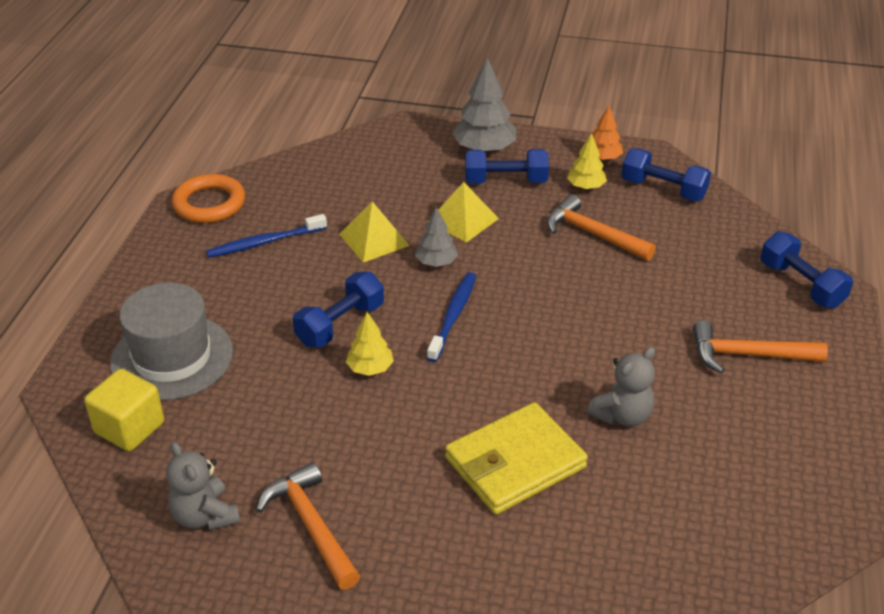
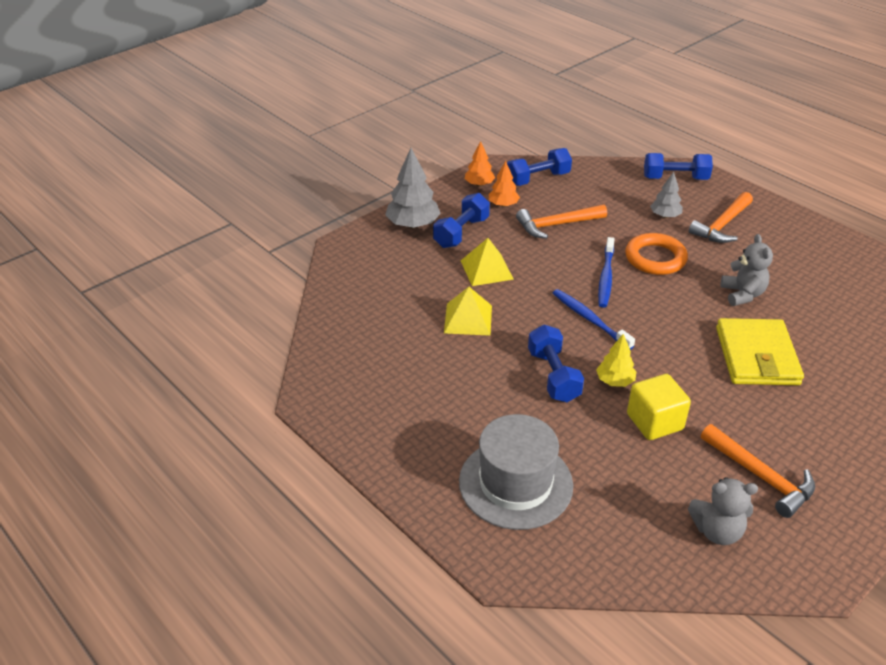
camera: 55 degrees left, 0 degrees up
yellow cube [84,369,164,451] -> yellow cube moved to [627,374,691,440]
orange ring [172,174,245,223] -> orange ring moved to [625,233,688,275]
blue toothbrush [206,214,327,258] -> blue toothbrush moved to [598,237,615,308]
orange hammer [256,462,360,589] -> orange hammer turned 135 degrees counterclockwise [701,424,815,518]
grey tree [415,207,458,267] -> grey tree moved to [650,172,683,218]
yellow tree [567,133,607,189] -> orange tree [489,161,520,207]

